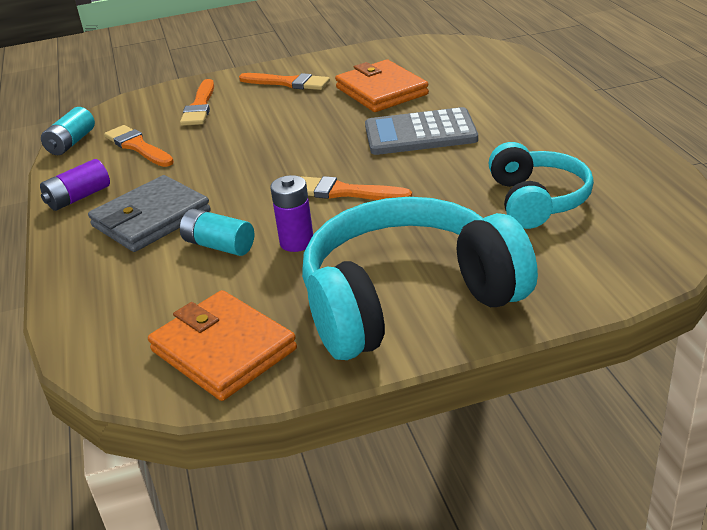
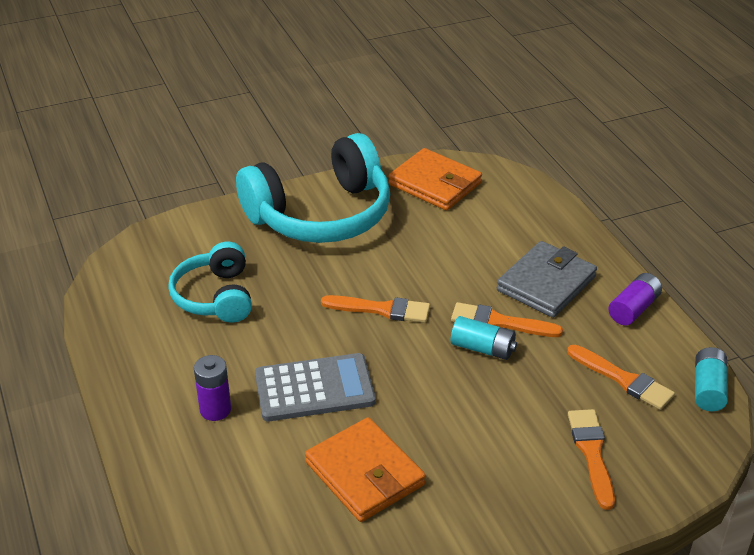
camera: 170 degrees right, 5 degrees up
turquoise battery [180,209,254,256] -> turquoise battery moved to [451,316,517,360]
orange brush [239,73,330,90] -> orange brush moved to [451,302,563,337]
purple battery [270,175,313,252] -> purple battery moved to [194,355,231,421]

